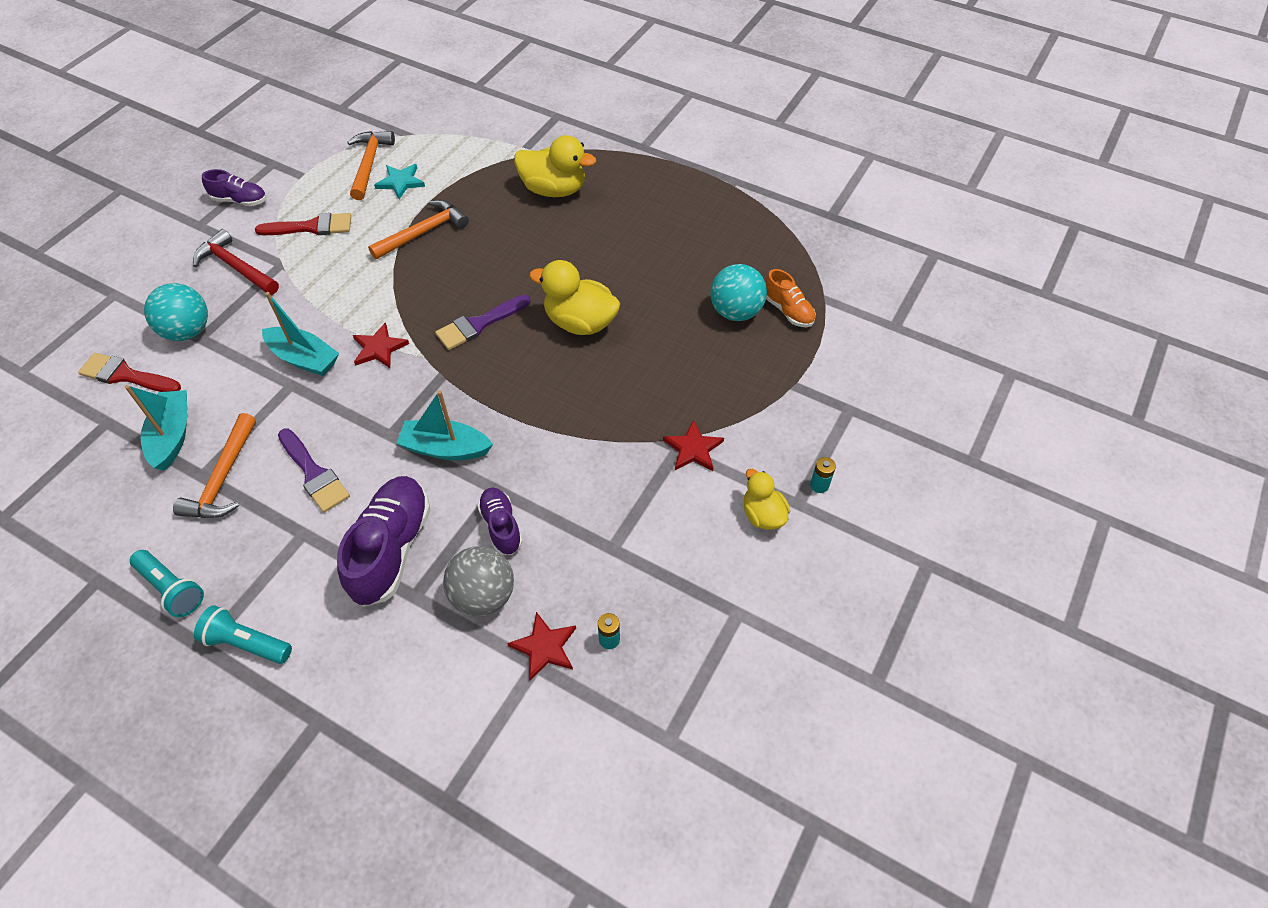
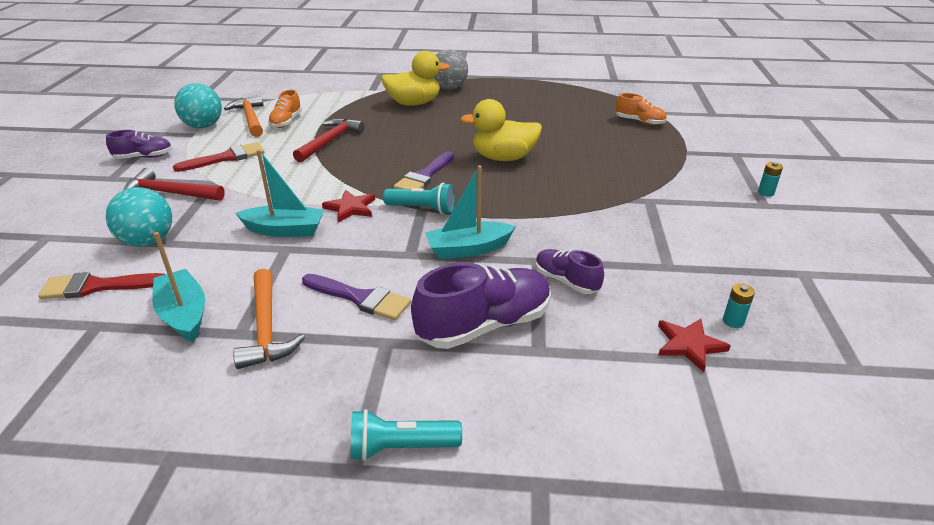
camera: 25 degrees left, 20 degrees down
turquoise flashlight [130,550,204,617] -> turquoise flashlight moved to [383,183,455,214]
purple shoe [337,476,431,607] -> purple shoe turned 75 degrees clockwise [411,263,551,349]
orange hammer [368,200,469,260] -> red hammer [293,118,365,162]
turquoise star [374,164,425,199] -> orange shoe [268,90,302,128]
grey ball [443,546,514,617] -> grey ball moved to [434,49,468,90]
red star [663,419,724,471] -> none
turquoise ball [710,264,767,321] -> turquoise ball moved to [174,83,222,128]
yellow duck [744,469,790,530] -> none

